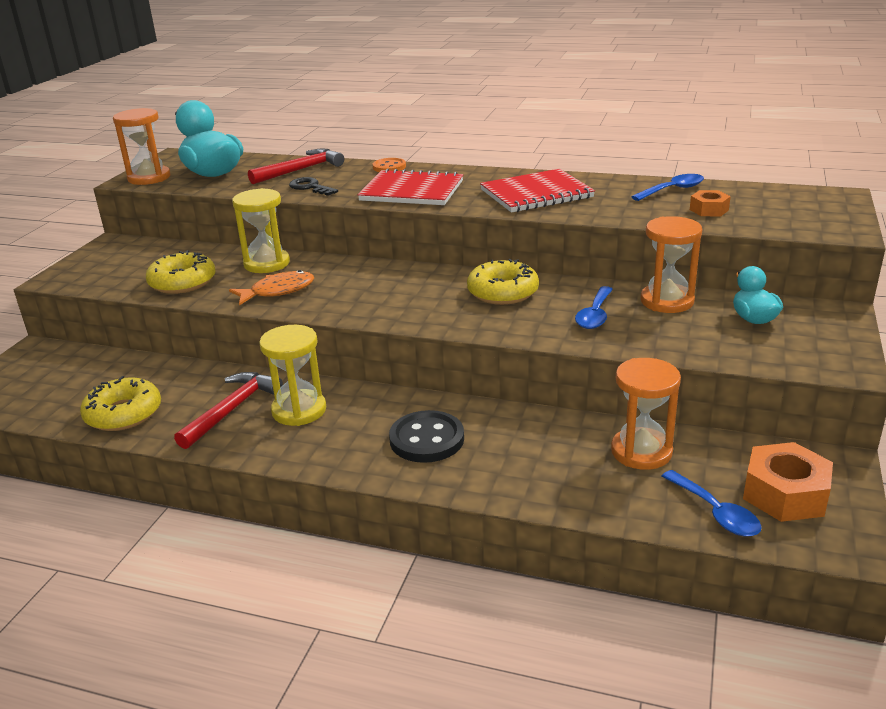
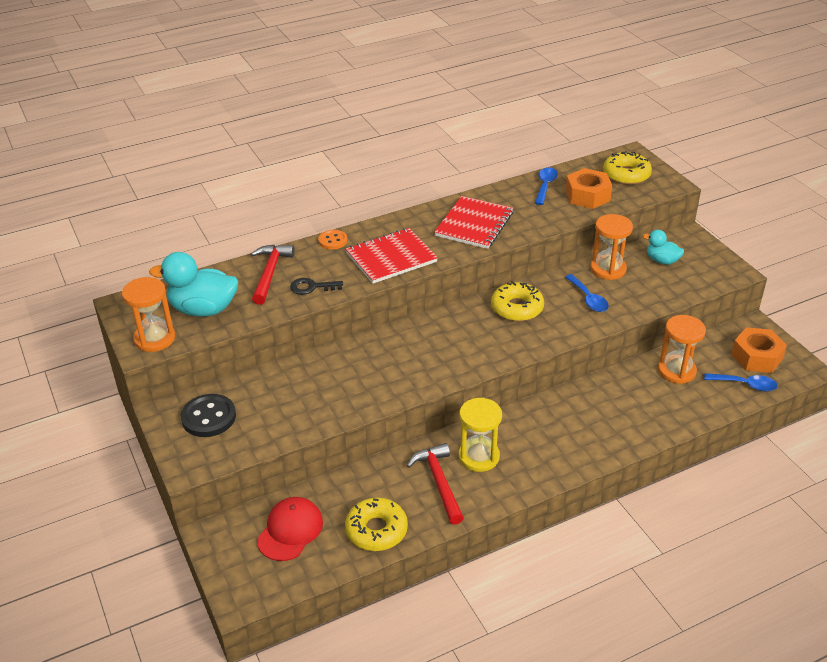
camera: 45 degrees left, 10 degrees up
yellow donut [146,250,216,294] -> yellow donut moved to [603,151,652,185]
orange fish [229,270,314,306] -> none
yellow hourglass [232,188,290,273] -> none
black button [389,410,464,463] -> black button moved to [181,394,236,437]
orange nut [690,190,731,217] -> orange nut [565,168,612,209], size x1.76
none -> red cap [257,497,323,561]

